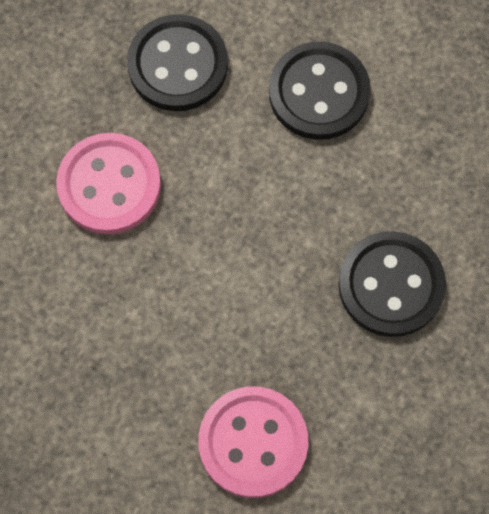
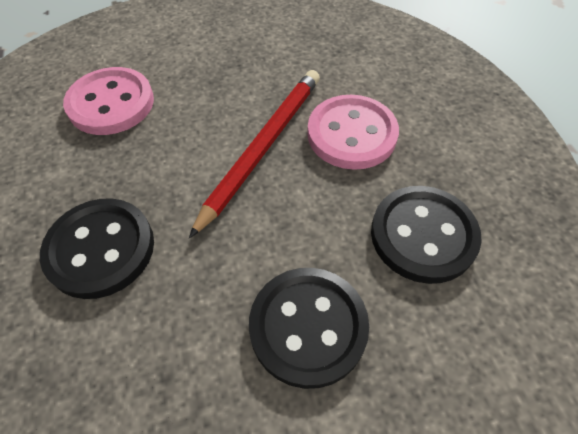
camera: 130 degrees right, 15 degrees down
none -> red pencil [189,70,320,238]

